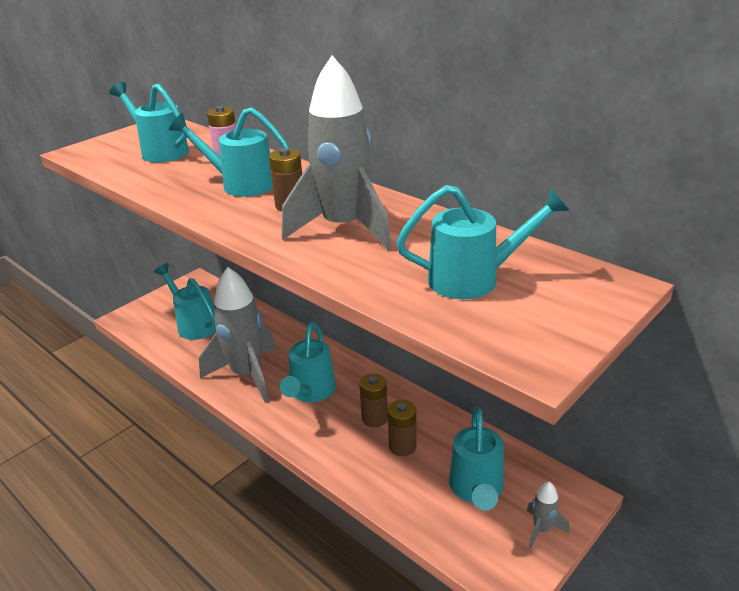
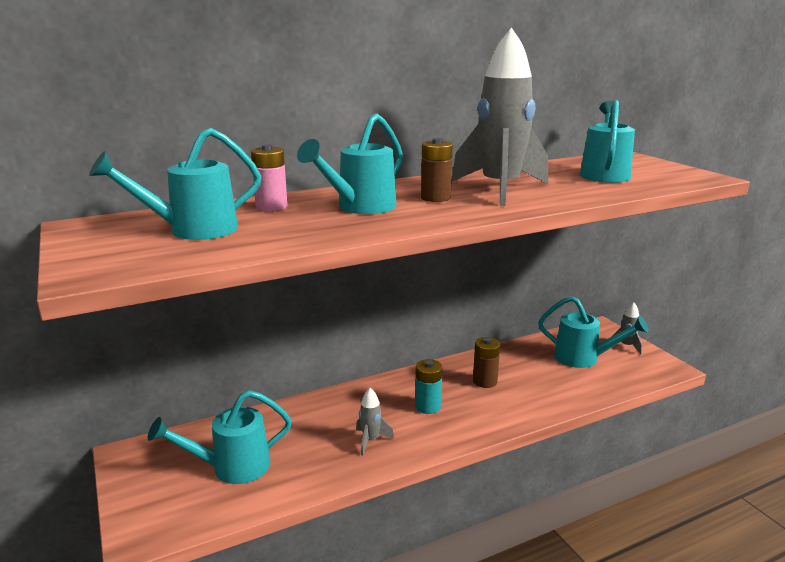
camera: 70 degrees left, 10 degrees down
grey rocket [199,267,276,402] -> grey rocket [356,388,394,456], size x0.42
turquoise watering can [280,322,336,402] -> turquoise battery [415,359,443,414]
brown battery [388,400,417,456] -> none

